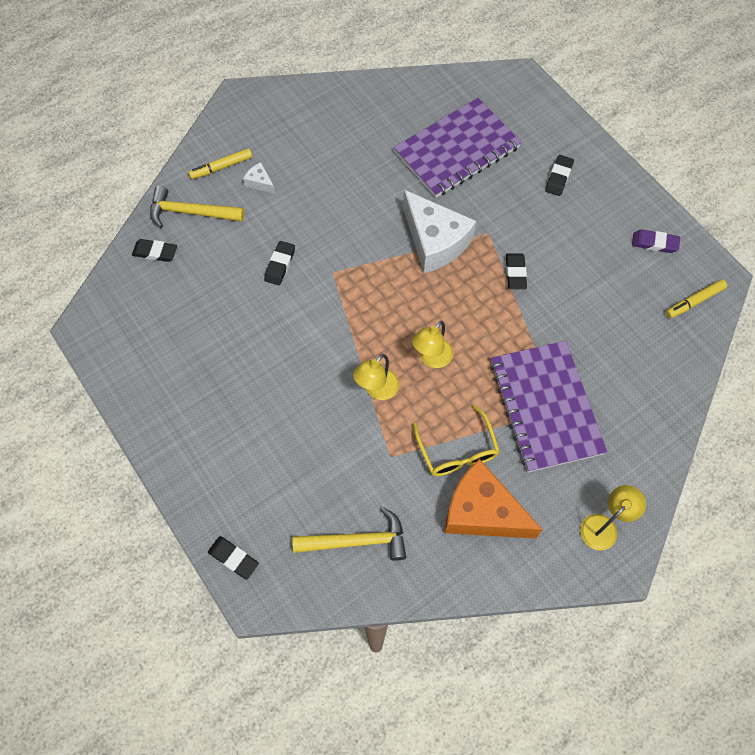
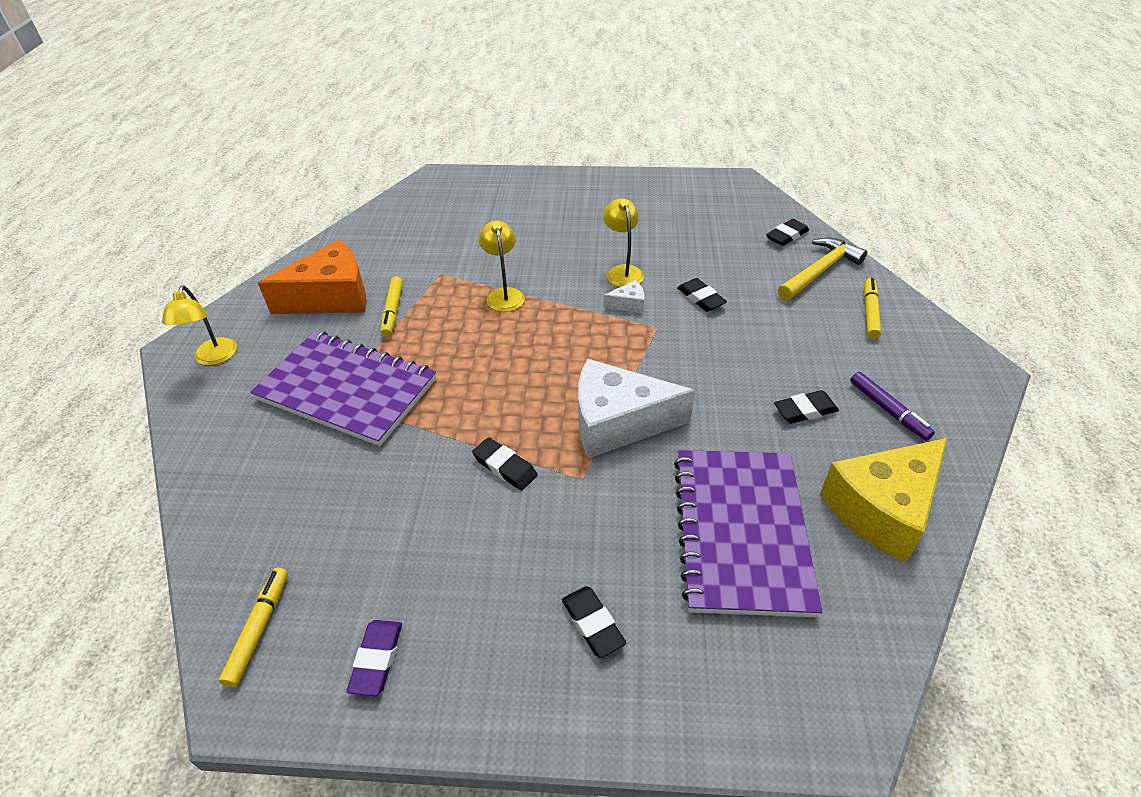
camera: 130 degrees right, 20 degrees down
black eraser [208,536,259,579] -> black eraser moved to [774,390,839,423]
white cheese [243,162,275,194] -> white cheese moved to [604,280,645,313]
yellow hammer [292,507,406,561] -> none
yellow lamp [412,321,453,368] -> yellow lamp moved to [603,198,644,287]
yellow glasses [413,405,500,476] -> yellow marker [381,277,403,337]
purple eraser [632,229,680,253] -> purple eraser turned 45 degrees counterclockwise [347,620,402,696]
none -> yellow cheese [820,438,947,563]
none -> purple marker [850,372,935,441]

